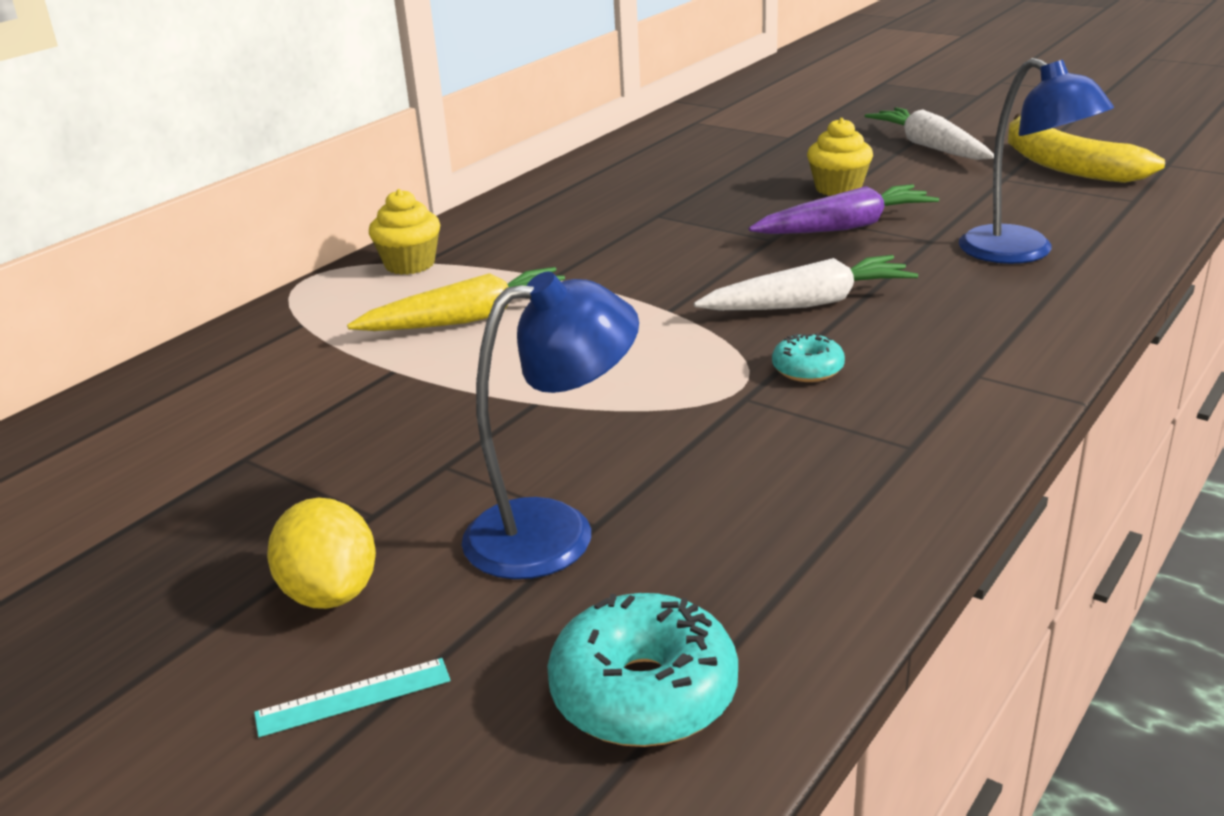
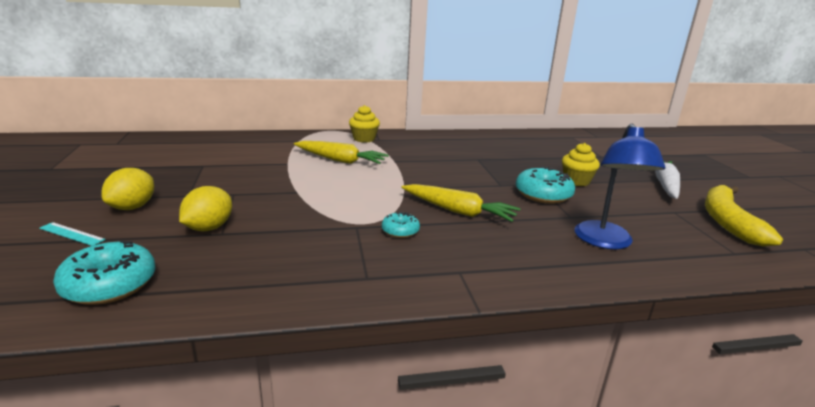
camera: 40 degrees right, 5 degrees down
blue lamp [462,272,639,579] -> yellow lemon [179,186,232,231]
white carrot [694,255,918,310] -> yellow carrot [401,184,520,222]
purple carrot [749,184,939,234] -> turquoise donut [516,167,575,204]

